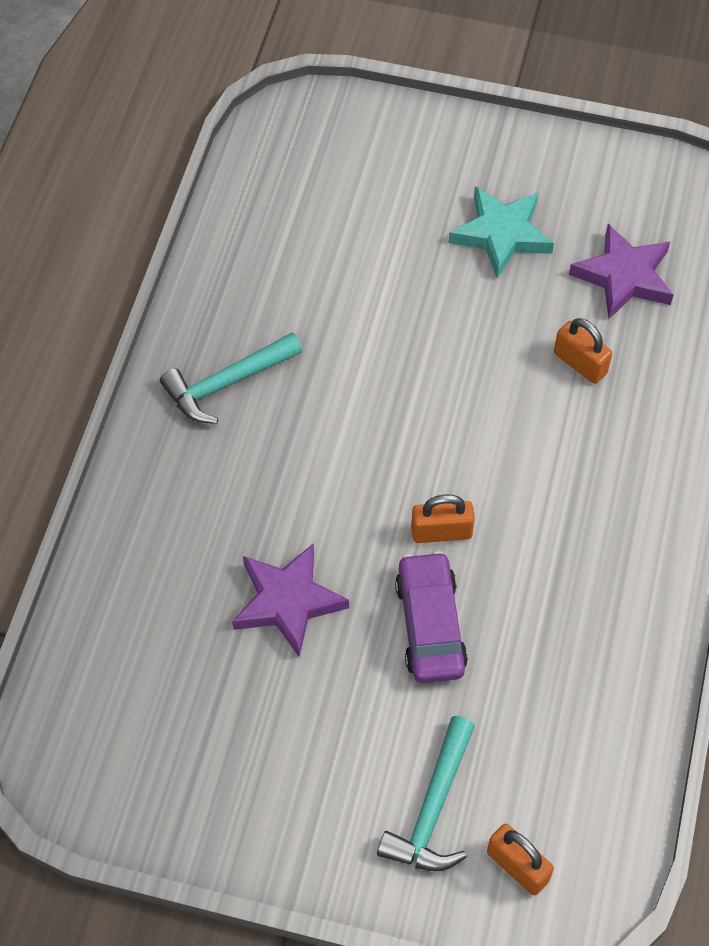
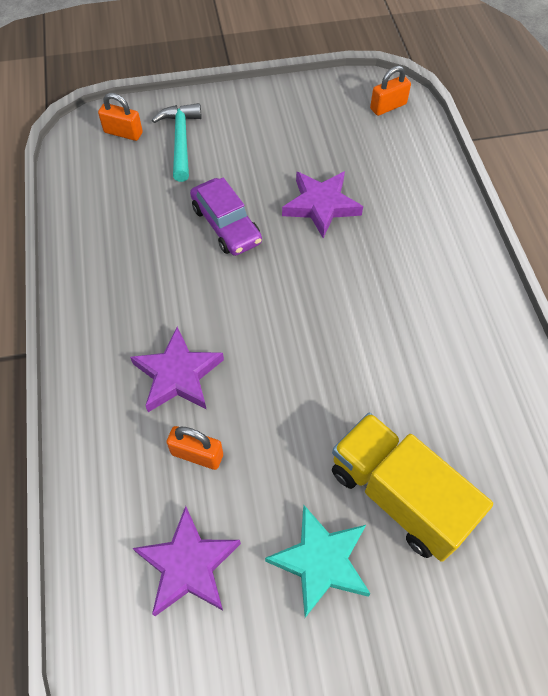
camera: 155 degrees right, 0 degrees up
turquoise hammer [160,333,302,424] -> none
orange padlock [411,495,475,543] -> orange padlock moved to [370,66,411,116]
none -> purple star [130,327,224,412]
none -> yellow truck [332,413,493,562]

